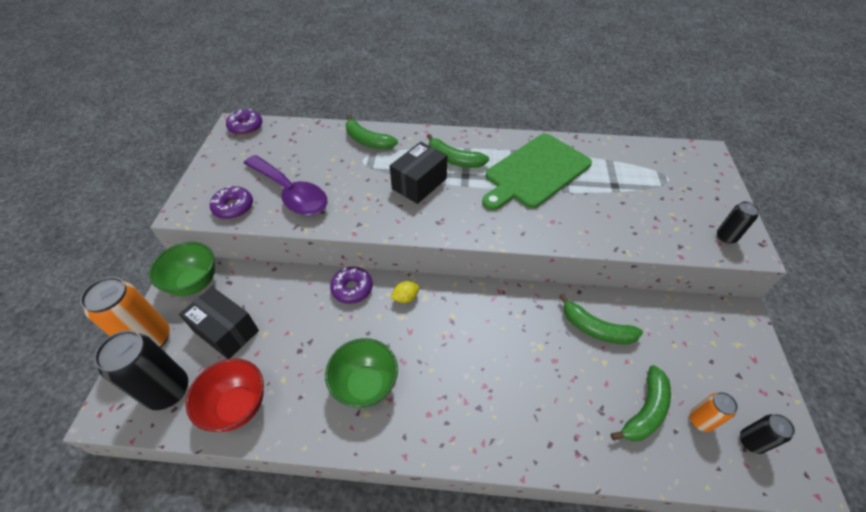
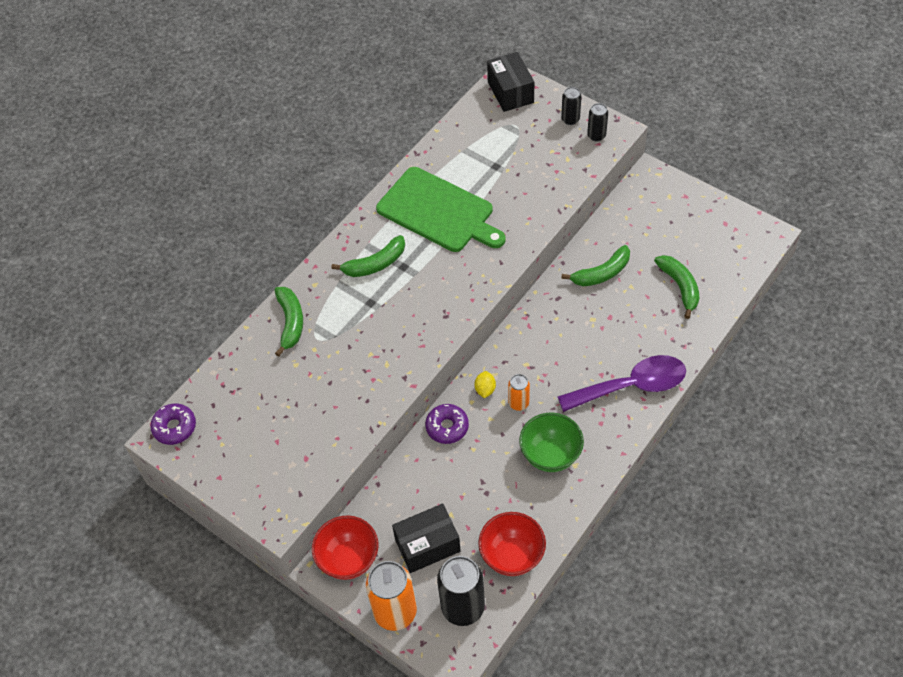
camera: 55 degrees left, 5 degrees up
green bowl [149,242,215,296] -> red bowl [312,515,378,580]
purple donut [210,186,253,219] -> none
purple spoon [244,155,328,215] -> purple spoon moved to [557,355,686,412]
green banana [346,115,398,150] -> green banana turned 75 degrees counterclockwise [274,287,303,356]
black box [390,142,447,204] -> black box moved to [487,52,535,112]
green cutting board [482,134,592,210] -> green cutting board turned 45 degrees counterclockwise [376,167,506,252]
orange can [689,392,738,432] -> orange can moved to [508,374,530,411]
black can [740,414,795,454] -> black can moved to [561,87,581,125]

